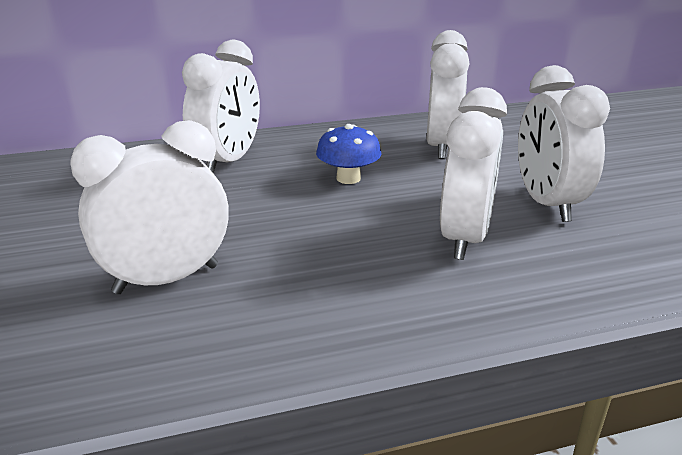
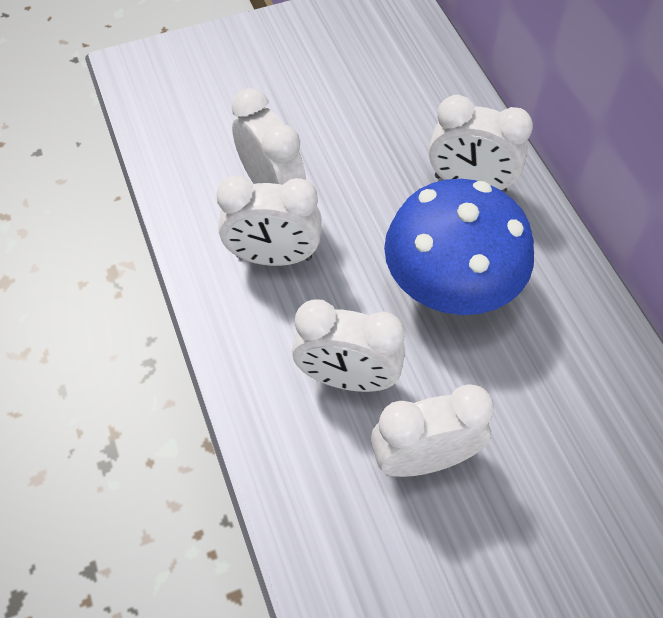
camera: 85 degrees right, 30 degrees up
blue mushroom [316,124,382,184] -> blue mushroom [384,179,534,315], size x2.24
white clock [427,30,469,159] -> white clock moved to [216,176,322,266]

